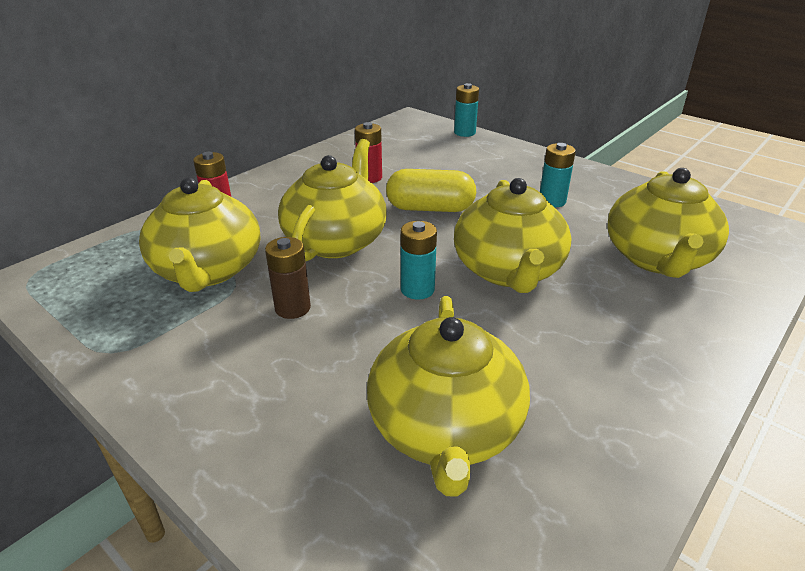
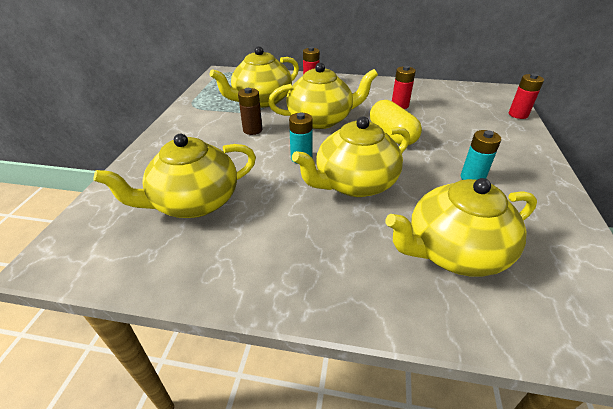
camera: 60 degrees right, 5 degrees up
turquoise battery [454,83,479,137] -> red battery [509,73,544,119]

